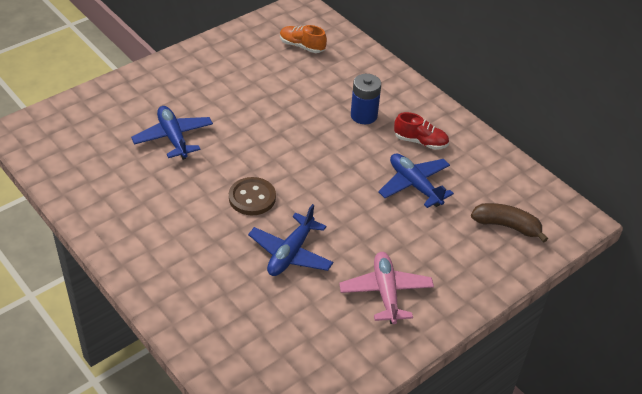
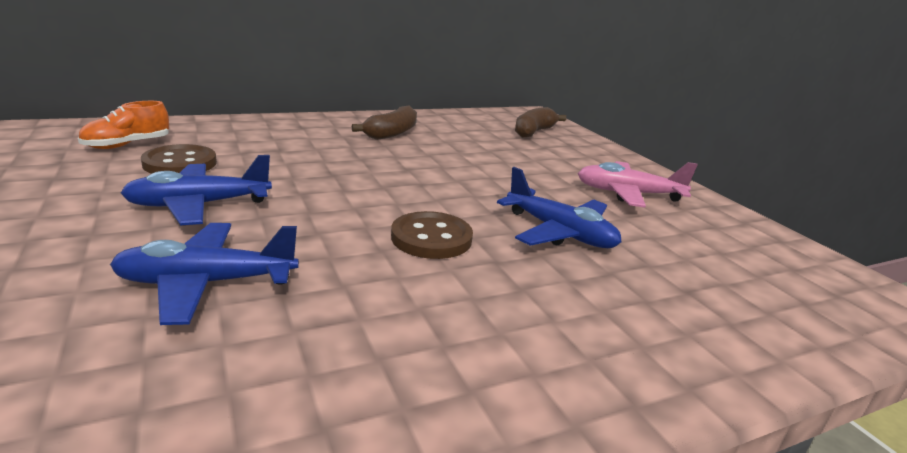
camera: 75 degrees left, 20 degrees down
blue battery [351,74,381,124] -> none
blue plane [378,154,454,208] -> blue plane moved to [121,155,272,226]
red shoe [394,112,449,150] -> brown banana [352,105,417,140]
none -> brown button [141,144,217,174]

